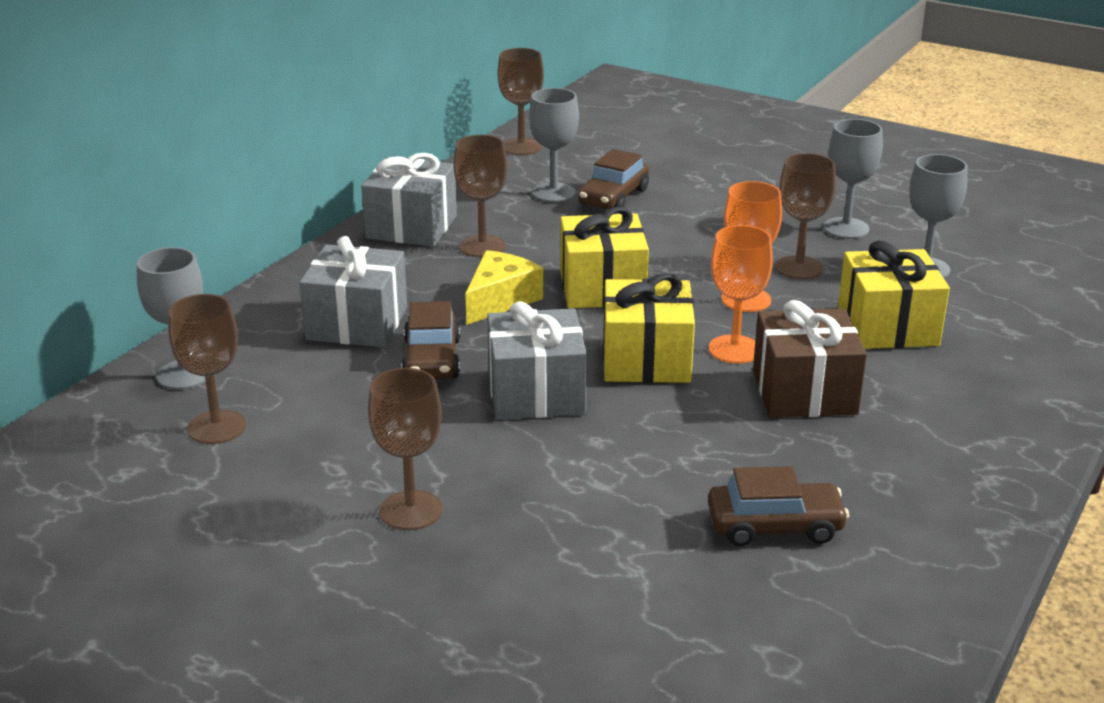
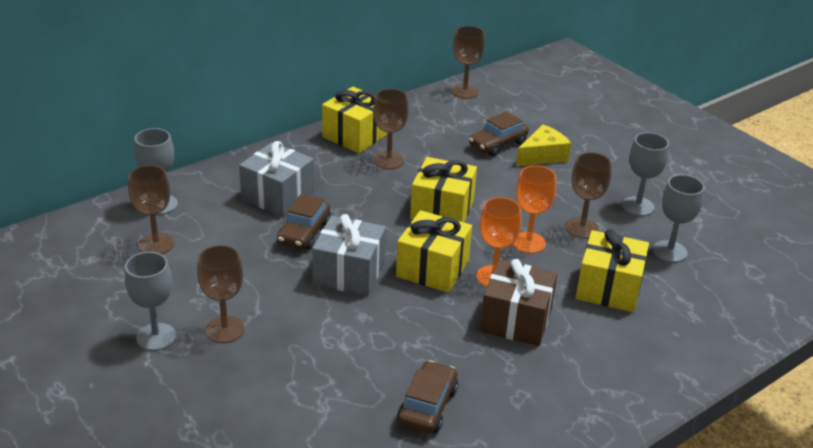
camera: 20 degrees right, 5 degrees up
grey gift [361,153,457,247] -> yellow gift [322,87,388,153]
yellow cheese [465,250,543,325] -> yellow cheese moved to [516,124,571,167]
grey goblet [529,88,579,202] -> grey goblet moved to [125,252,176,351]
brown car [708,466,849,546] -> brown car turned 90 degrees counterclockwise [397,360,458,434]

